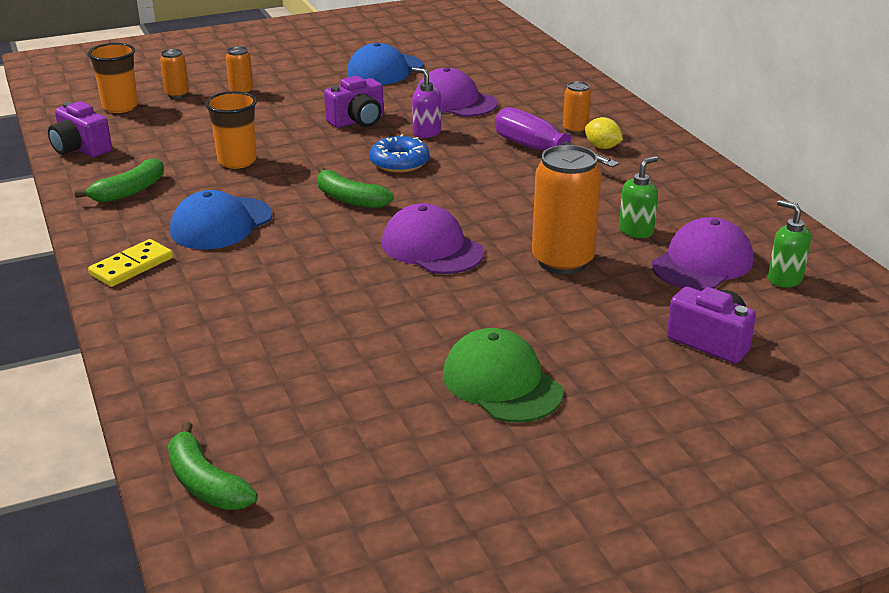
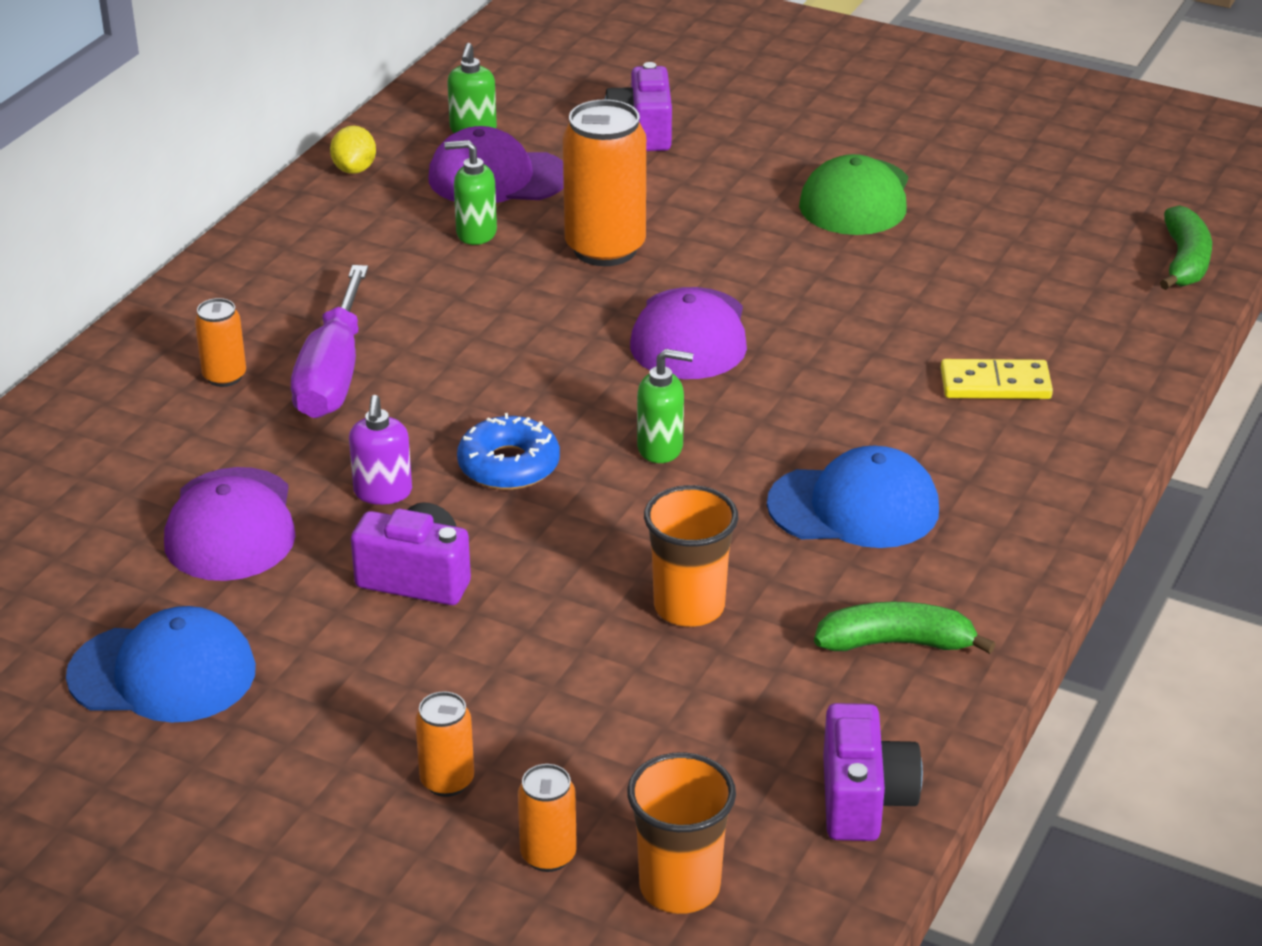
camera: 130 degrees left, 5 degrees up
yellow domino [88,239,173,287] -> yellow domino moved to [941,359,1053,399]
green banana [317,167,394,209] -> green soap dispenser [637,349,693,463]
yellow lemon [585,117,623,149] -> yellow lemon moved to [330,126,376,174]

